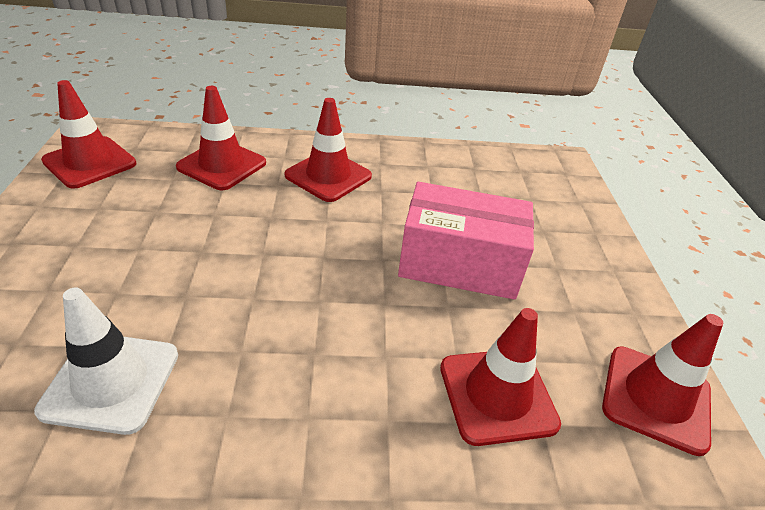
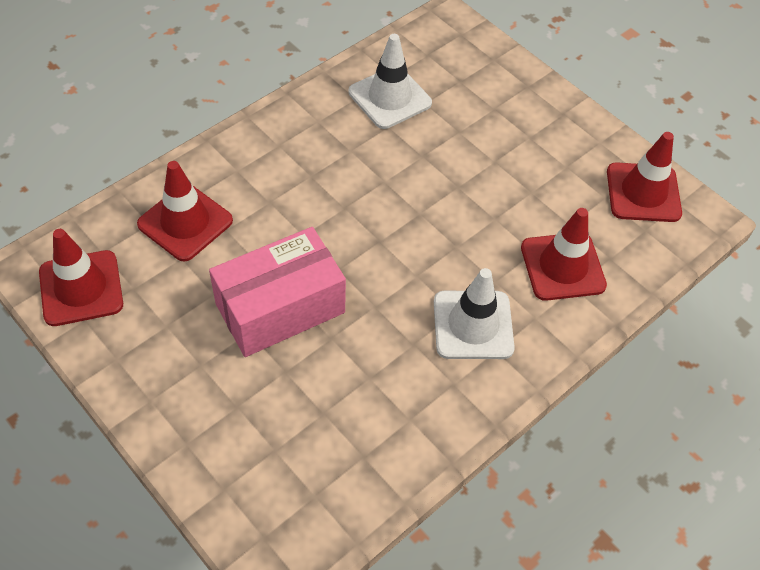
camera: 140 degrees right, 15 degrees up
red traffic cone [284,98,372,202] -> white traffic cone [434,268,515,359]

